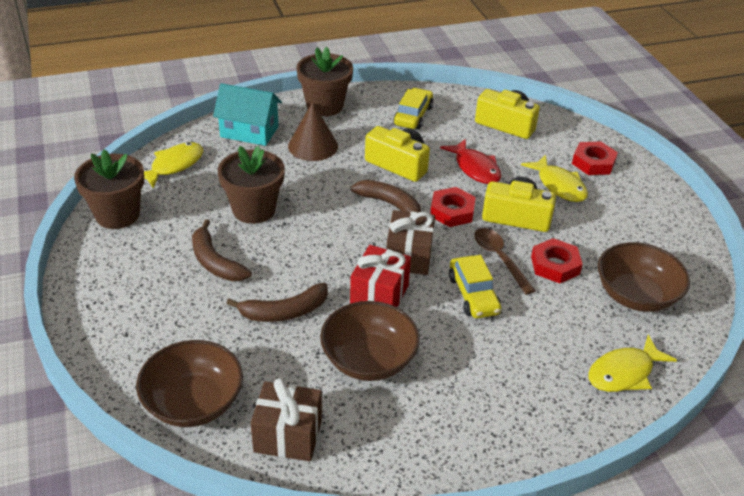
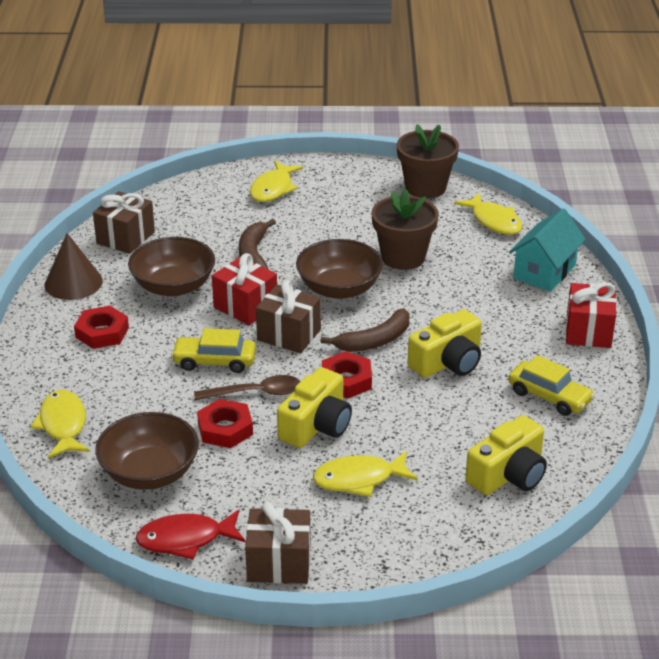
camera: 110 degrees right, 5 degrees down
brown bowl [136,340,243,427] -> brown bowl moved to [296,239,383,299]
brown banana [192,219,252,281] -> none
brown cone [288,102,338,161] -> brown cone moved to [45,233,103,300]
brown flower pot [296,47,353,116] -> red gift [566,282,617,348]
red fish [440,139,501,184] -> red fish moved to [135,510,246,560]
red nut [572,142,618,175] -> red nut moved to [74,306,129,349]
none -> brown gift [245,502,311,584]
none -> yellow fish [250,161,303,202]

